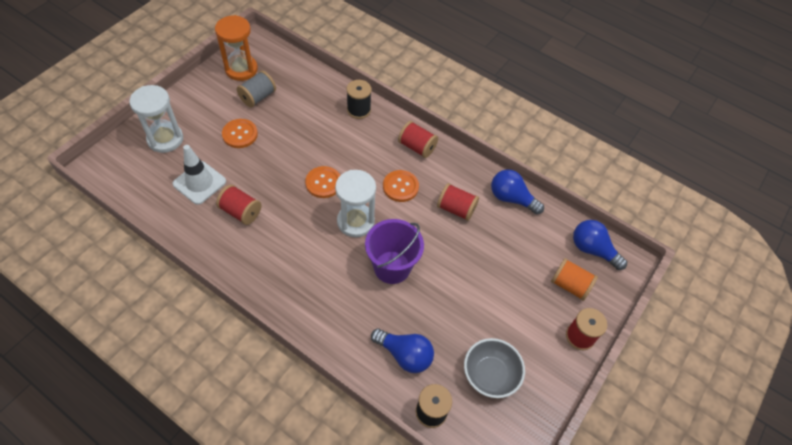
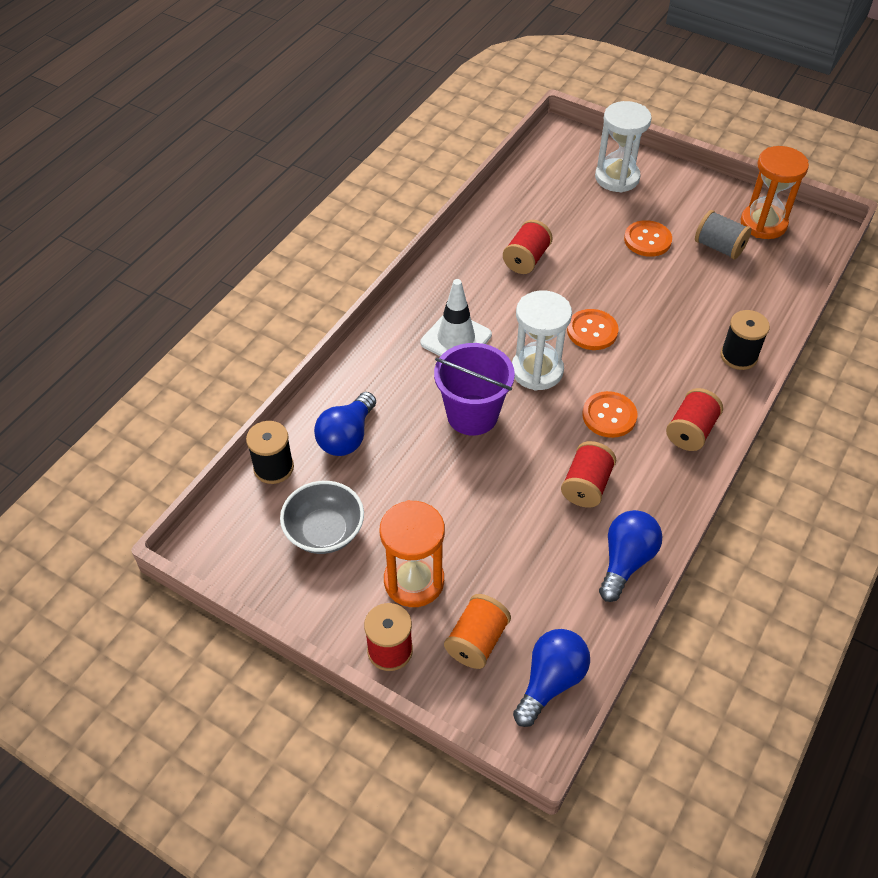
camera: 90 degrees right, 5 degrees down
white traffic cone [173,145,226,205] -> white traffic cone moved to [421,279,492,356]
none -> orange hourglass [380,500,445,607]

